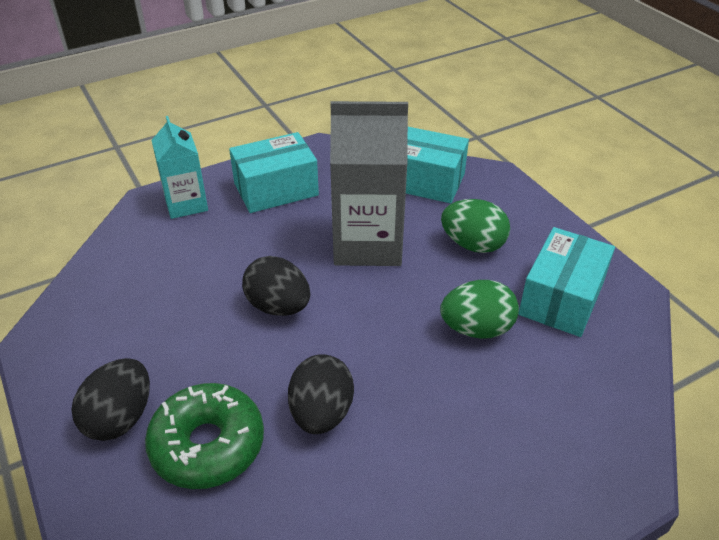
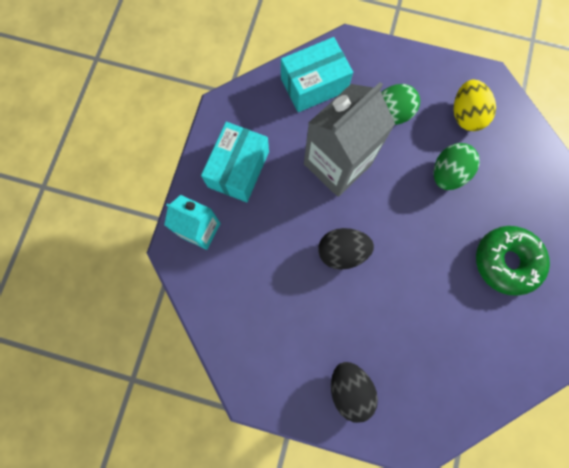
camera: 45 degrees left, 35 degrees up
green donut [145,383,264,489] -> green donut moved to [476,226,550,296]
black egg [288,355,354,434] -> none
turquoise box [518,227,615,337] -> yellow egg [454,80,496,131]

